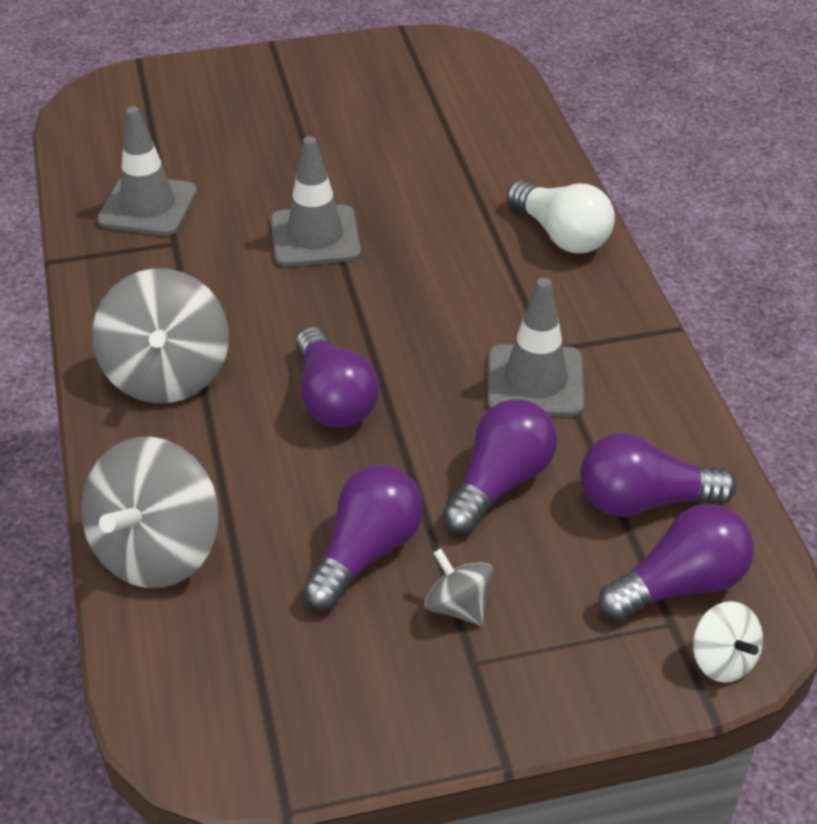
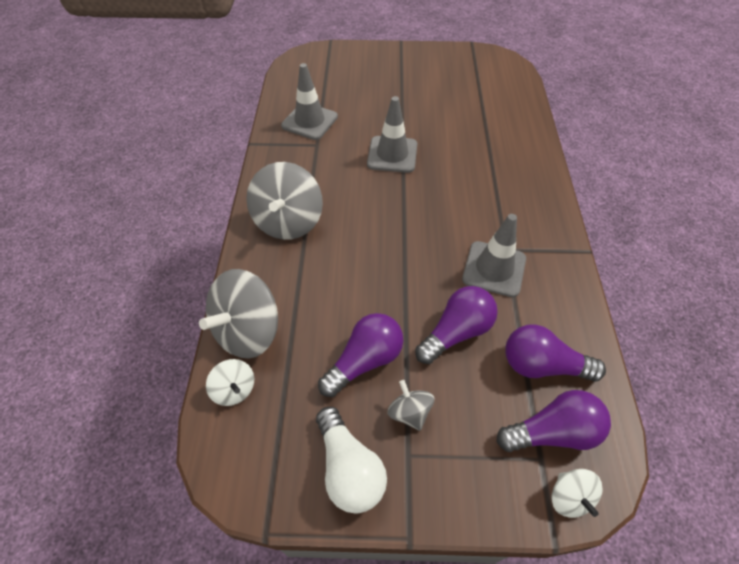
camera: 15 degrees right, 10 degrees up
purple light bulb [296,327,379,428] -> none
white light bulb [507,180,615,253] -> white light bulb moved to [316,407,387,514]
none -> white spinning top [206,359,254,406]

